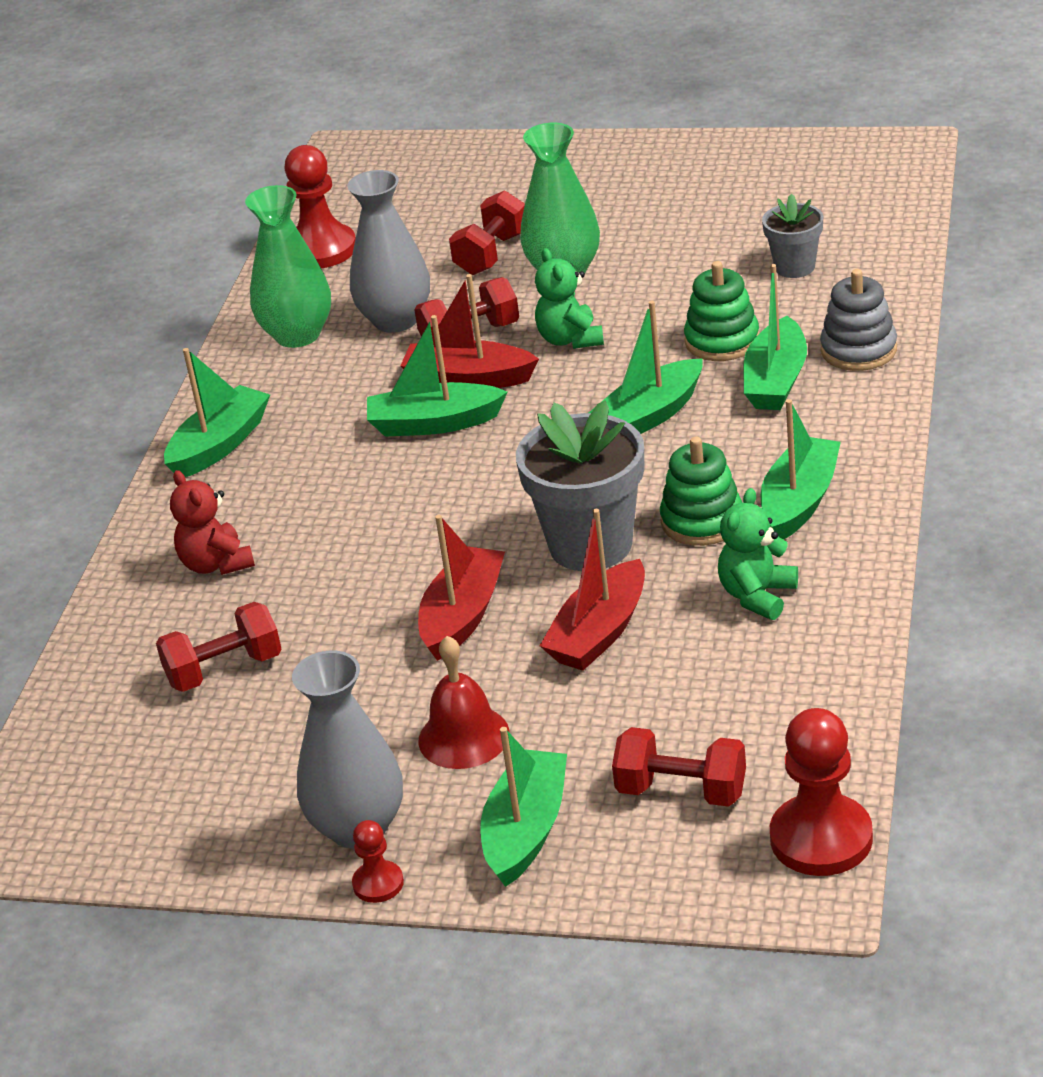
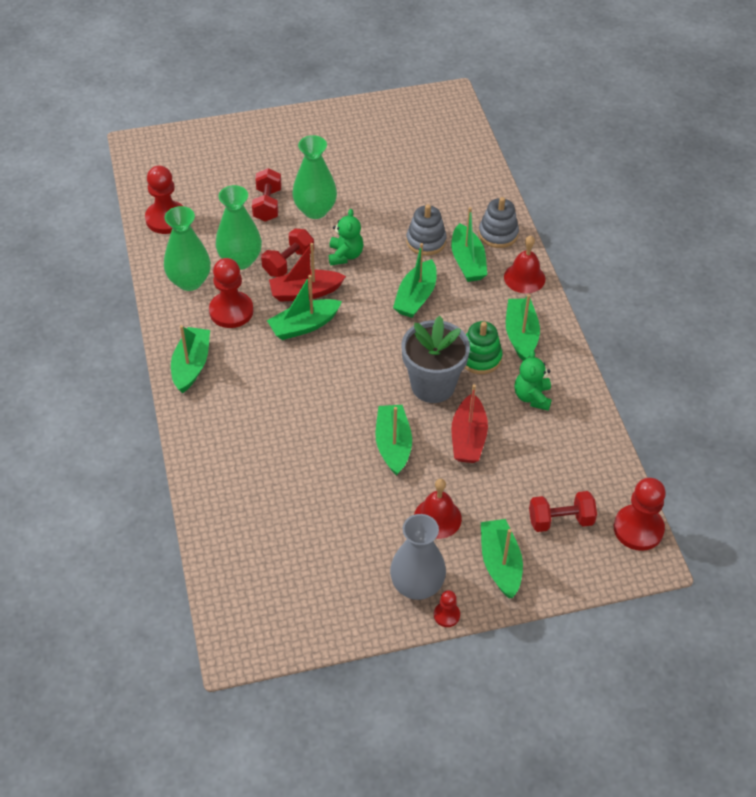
camera: 30 degrees left, 15 degrees up
red dumbbell [156,602,281,692] -> none
red teddy bear [170,470,255,575] -> none
grey vase [347,170,430,333] -> green vase [216,185,262,270]
red boat [418,515,505,661] -> green boat [375,405,412,476]
green teddy bear [535,248,604,349] -> green teddy bear turned 135 degrees counterclockwise [329,209,363,265]
green stacking toy [684,261,759,361] -> grey stacking toy [406,204,447,255]
grey flower pot [762,194,823,278] -> none
none -> red pawn [209,258,253,328]
none -> red bell [504,235,545,294]

